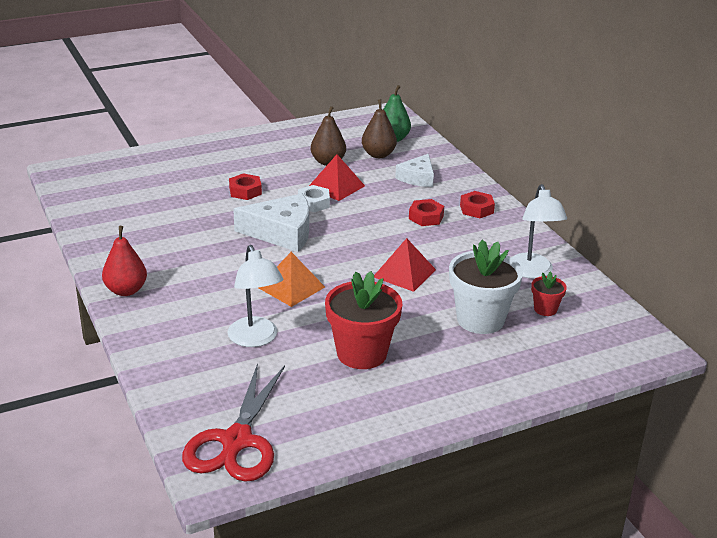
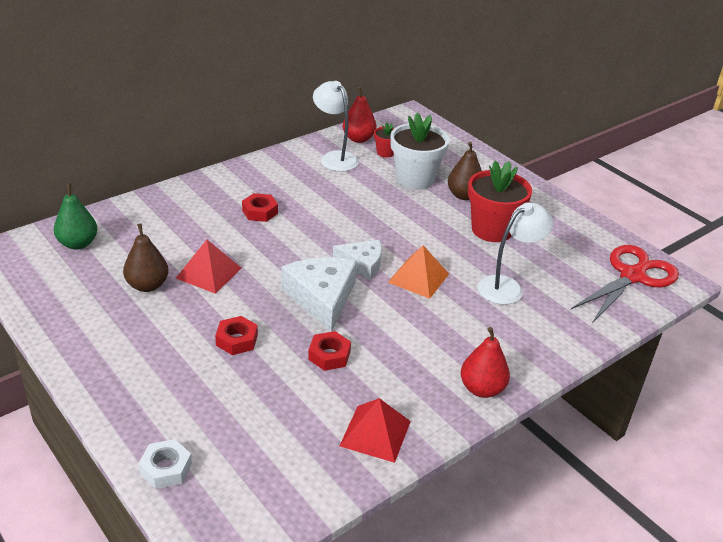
camera: 105 degrees left, 5 degrees up
red scissors [182,363,285,482] -> red scissors turned 45 degrees counterclockwise [571,245,679,323]
white nut [298,185,330,212] -> white nut moved to [138,439,192,489]
brown pear [362,99,397,158] -> brown pear moved to [448,142,482,200]
red pyramid [374,238,436,292] -> red pyramid moved to [340,398,411,463]
white cheese [395,154,434,187] -> white cheese moved to [333,240,382,280]
red nut [460,191,495,218] -> red nut moved to [308,331,351,371]
white lamp [511,184,567,278] -> white lamp turned 105 degrees counterclockwise [313,81,359,172]
none -> red pear [343,87,376,143]

